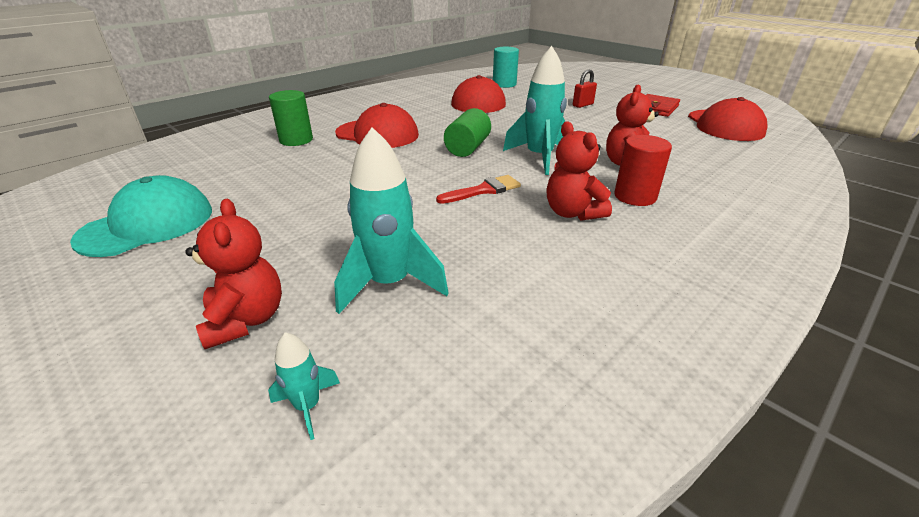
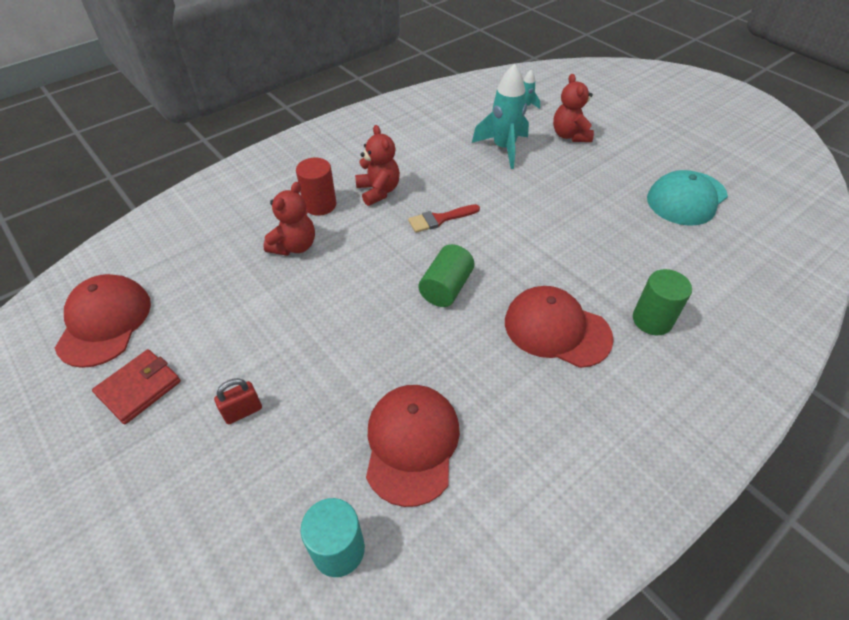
camera: 175 degrees left, 15 degrees up
turquoise rocket [503,46,567,175] -> none

